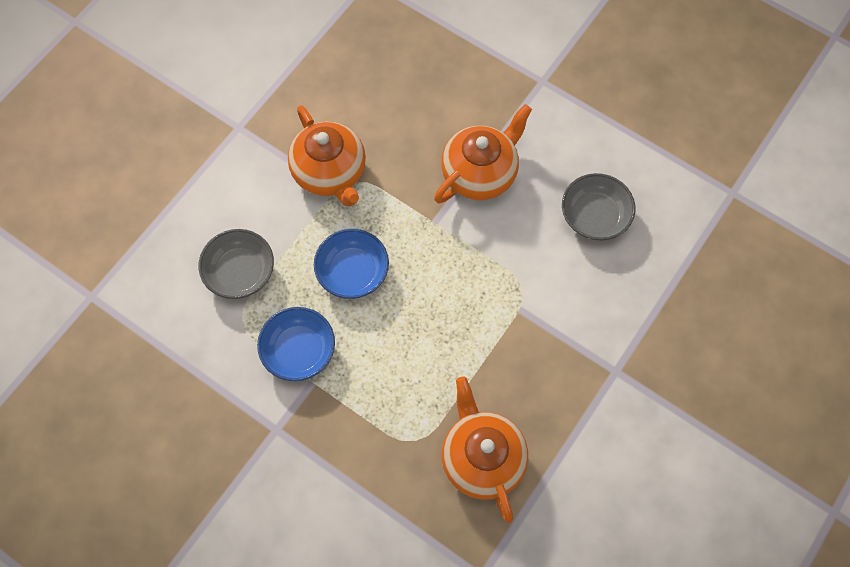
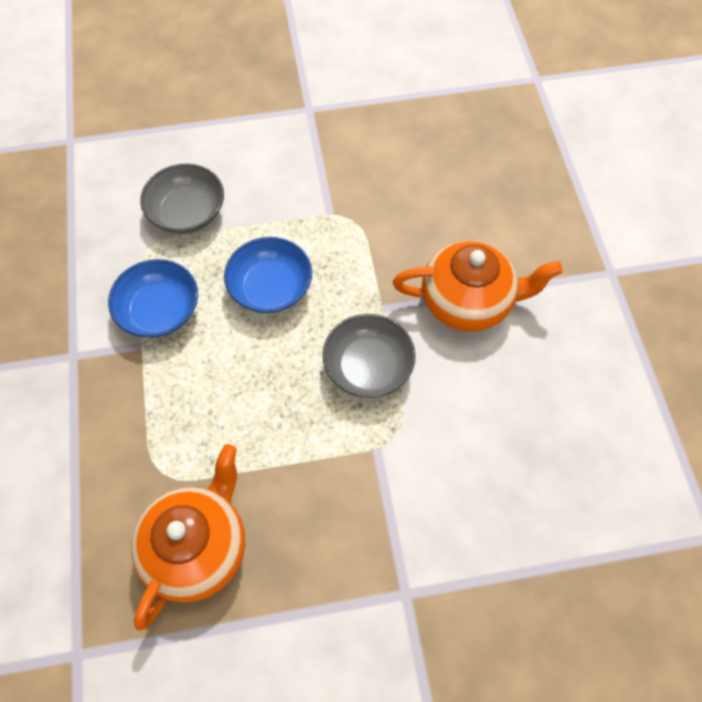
camera: 45 degrees right, 5 degrees down
orange teapot [288,105,366,207] -> none
grey bowl [562,173,635,240] -> grey bowl moved to [322,314,415,398]

